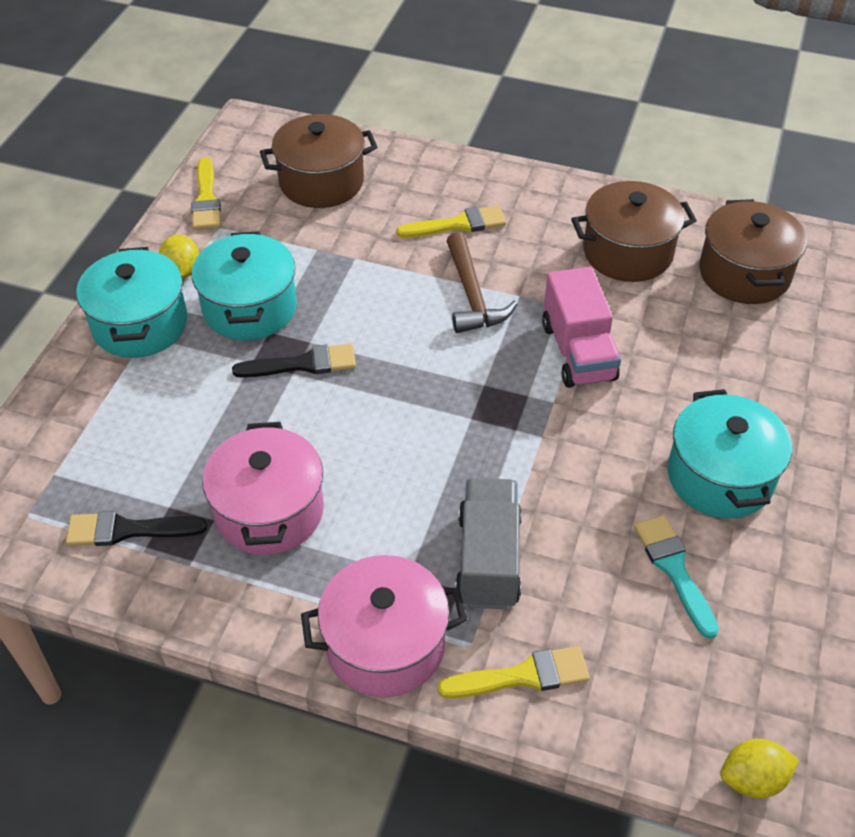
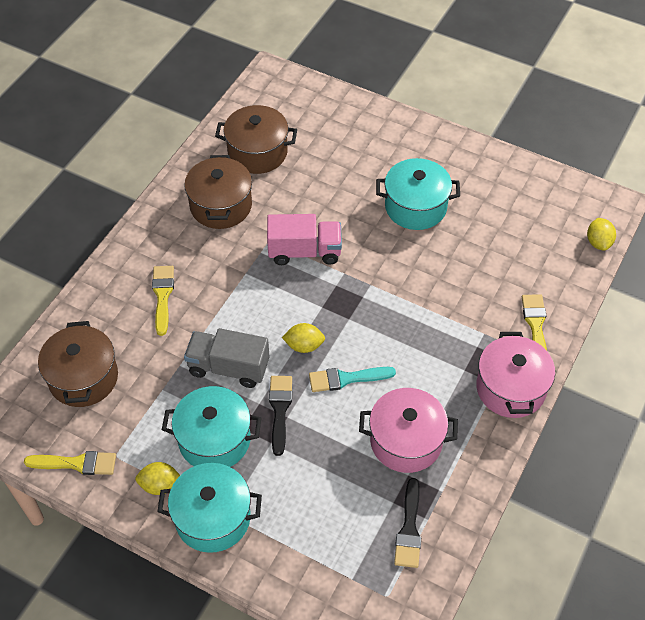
camera: 80 degrees left, 5 degrees up
brown hammer [447,232,517,333] -> none
grey truck [455,478,522,609] -> grey truck moved to [184,328,270,388]
turquoise brush [634,515,719,639] -> turquoise brush moved to [309,367,396,392]
none -> yellow lemon [282,323,325,353]

